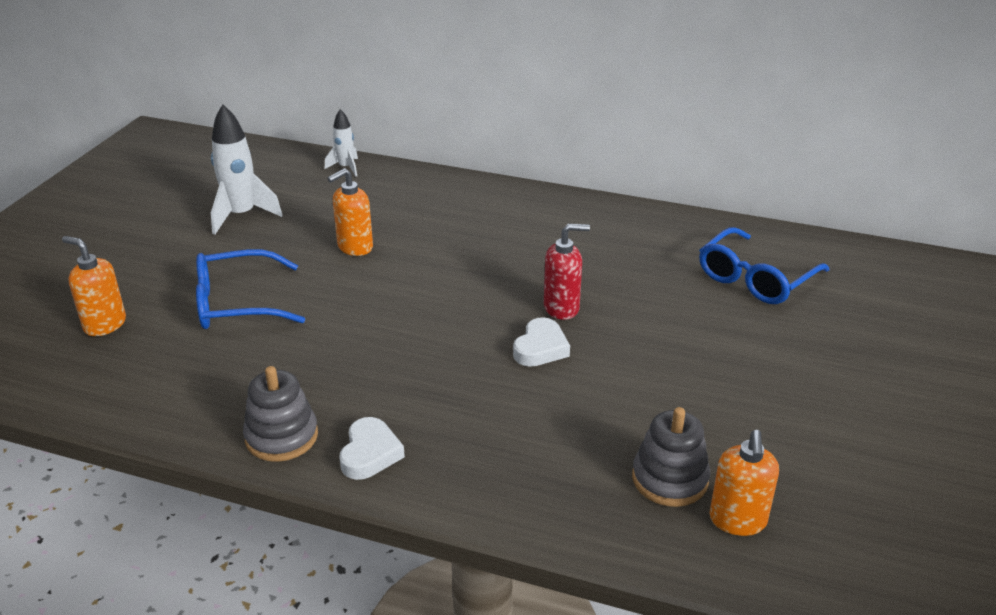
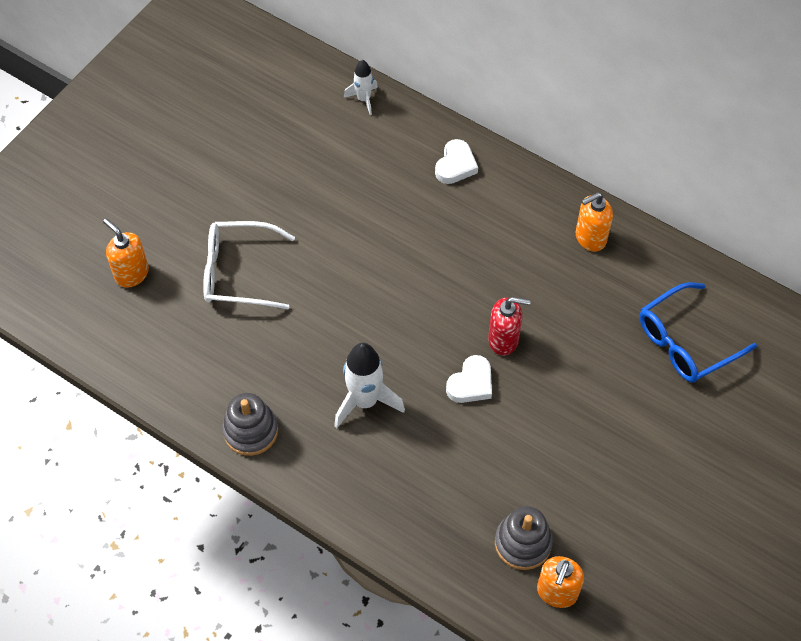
camera: 15 degrees right, 25 degrees up
blue glasses [196,249,305,329] -> white glasses [203,221,295,309]
white rocket [211,104,283,235] -> white rocket moved to [334,343,405,428]
orange soap dispenser [328,168,373,256] -> orange soap dispenser moved to [576,192,613,252]
white heart [340,417,405,480] -> white heart moved to [435,139,478,184]

